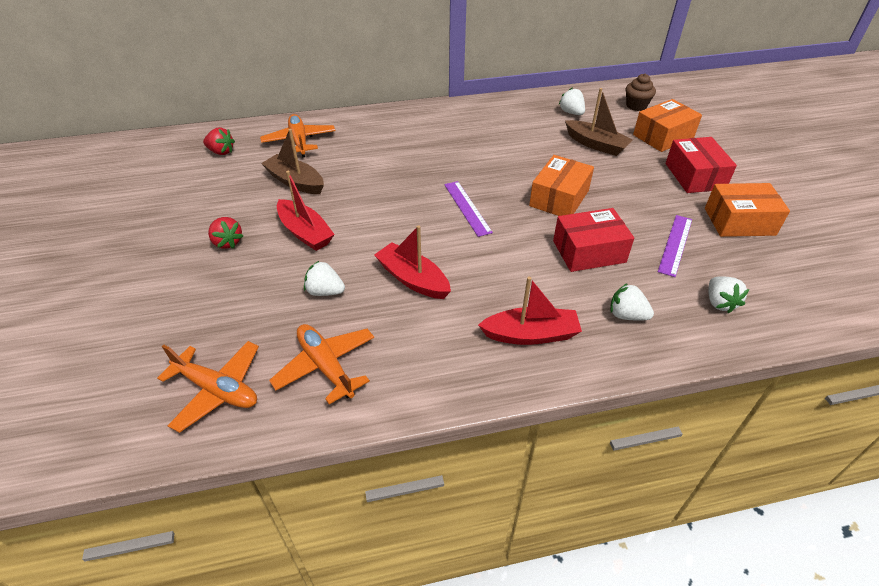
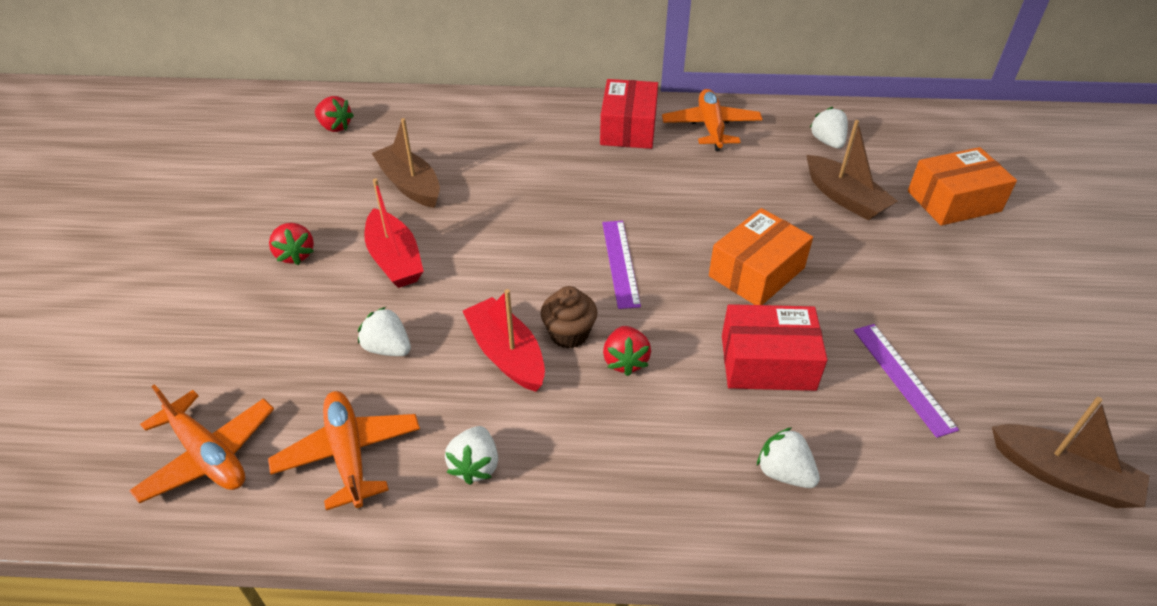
camera: 15 degrees right, 0 degrees up
orange plane [260,114,335,157] -> orange plane moved to [662,89,762,151]
red boat [478,276,582,345] -> none
brown cupcake [625,74,656,111] -> brown cupcake moved to [541,286,597,349]
purple ruler [658,215,692,277] -> purple ruler turned 60 degrees counterclockwise [854,324,959,438]
red box [666,137,737,193] -> red box moved to [600,79,658,149]
orange box [705,183,790,237] -> none
white strawberry [708,276,749,313] -> white strawberry moved to [445,426,498,485]
none -> red strawberry [603,326,651,376]
none -> brown boat [992,397,1149,508]

